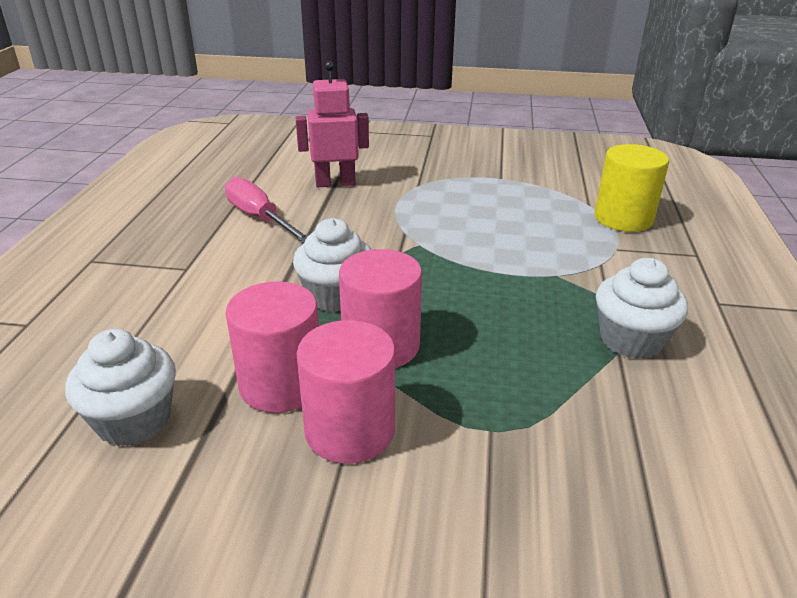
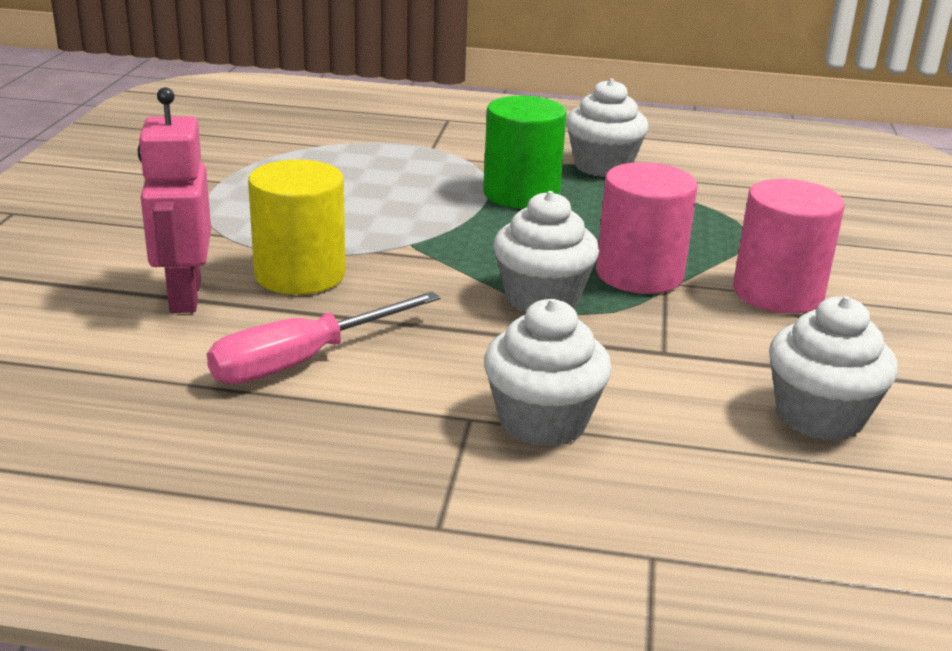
camera: 90 degrees left, 5 degrees down
pink cylinder [226,282,319,413] -> none
yellow cylinder [595,144,669,232] -> yellow cylinder moved to [248,159,346,295]
none -> green cylinder [483,96,567,209]
none -> white cupcake [484,299,612,447]

